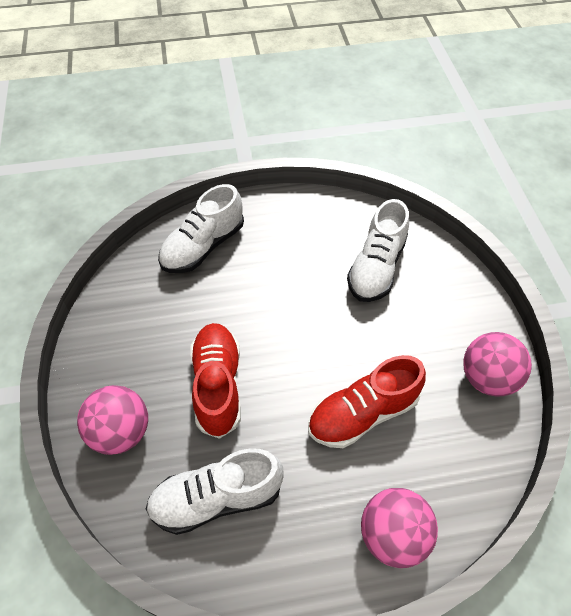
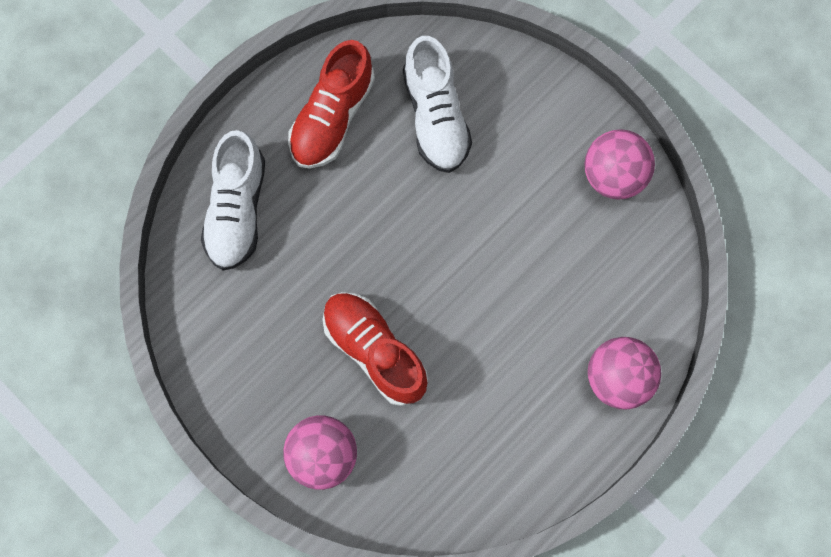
camera: 35 degrees left, 20 degrees up
white shoe [146,448,284,535] -> none
red shoe [308,355,426,448] -> red shoe moved to [288,40,375,169]

